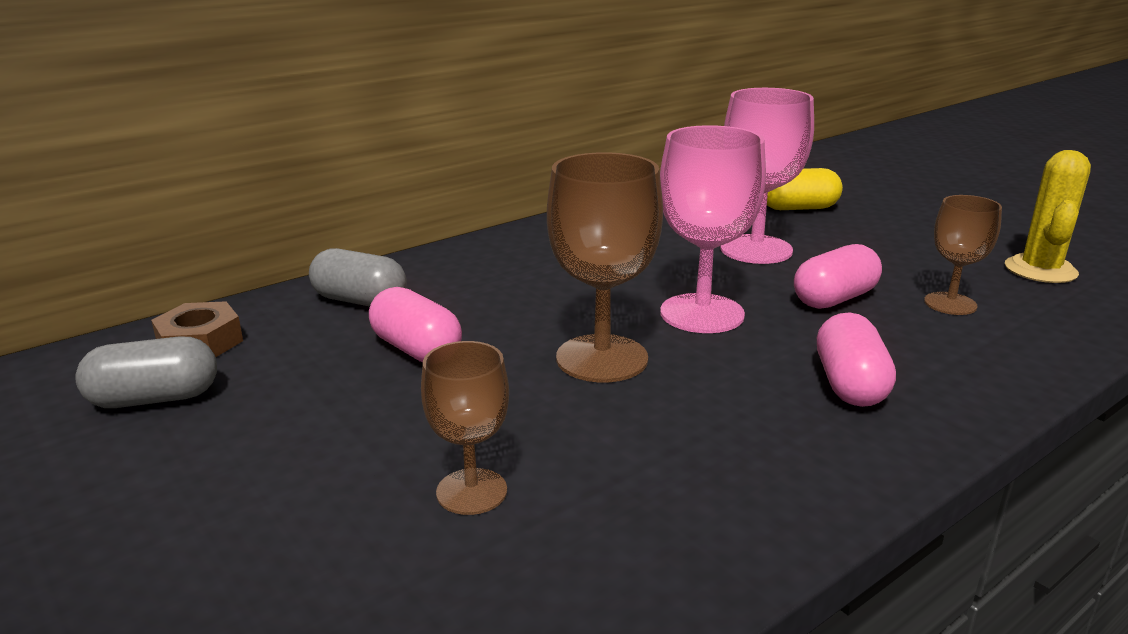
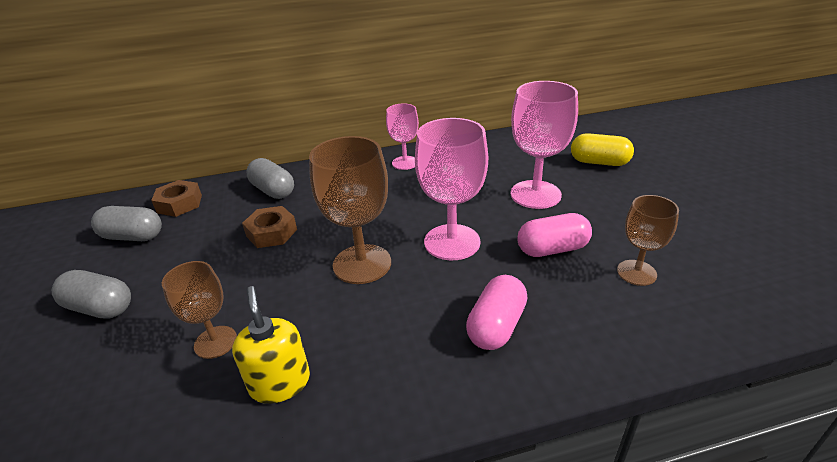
camera: 25 degrees right, 10 degrees up
pink capsule [369,287,462,362] -> brown nut [242,206,297,248]
yellow cactus [1005,150,1091,283] -> none
none -> grey capsule [52,270,131,318]
none -> yellow soap dispenser [232,286,310,404]
none -> pink goblet [386,103,419,170]

